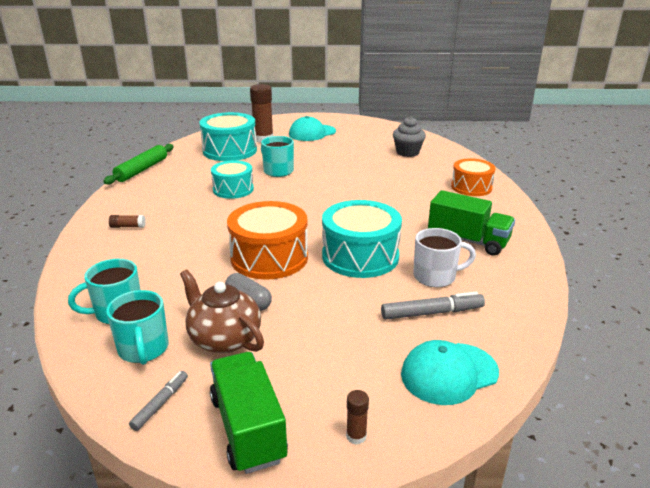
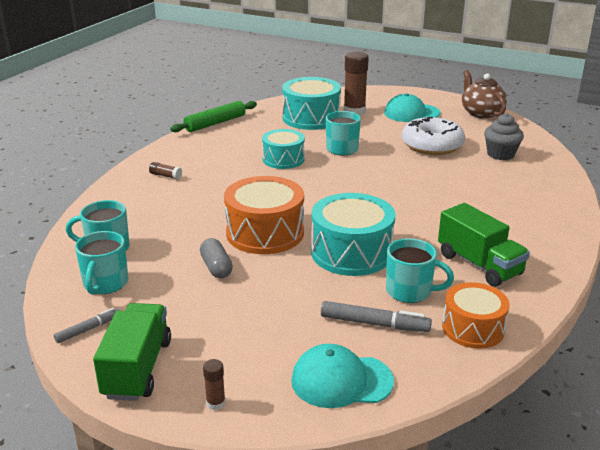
camera: 25 degrees right, 0 degrees up
brown teapot [180,270,264,353] -> brown teapot moved to [462,70,507,118]
white mug [413,228,476,287] -> turquoise mug [386,238,454,303]
orange drum [451,158,496,196] -> orange drum moved to [442,282,510,349]
none -> white donut [402,117,465,155]

